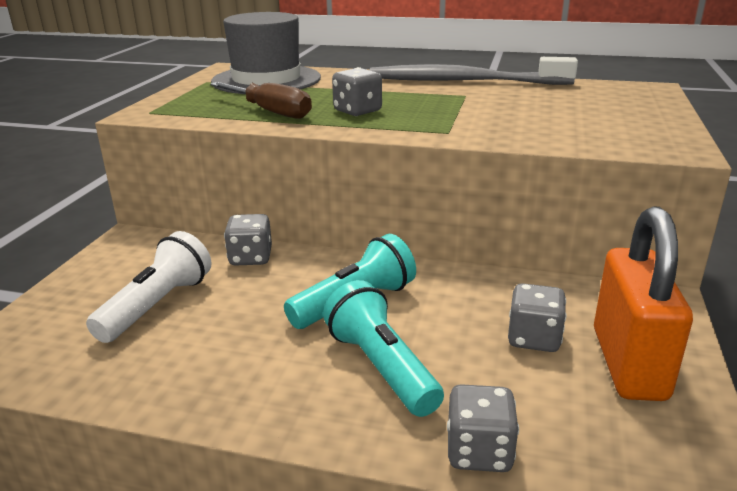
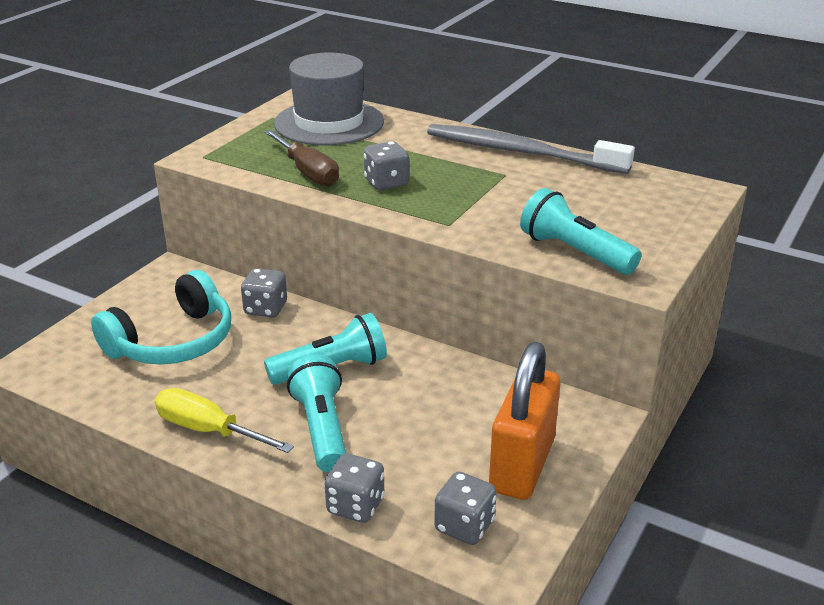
camera: 15 degrees right, 5 degrees up
white flashlight [86,231,212,343] -> turquoise headphones [91,270,231,364]
grey dice [508,283,566,352] -> grey dice moved to [434,472,497,545]
none -> yellow screwdriver [155,388,294,453]
none -> turquoise flashlight [520,188,641,275]

